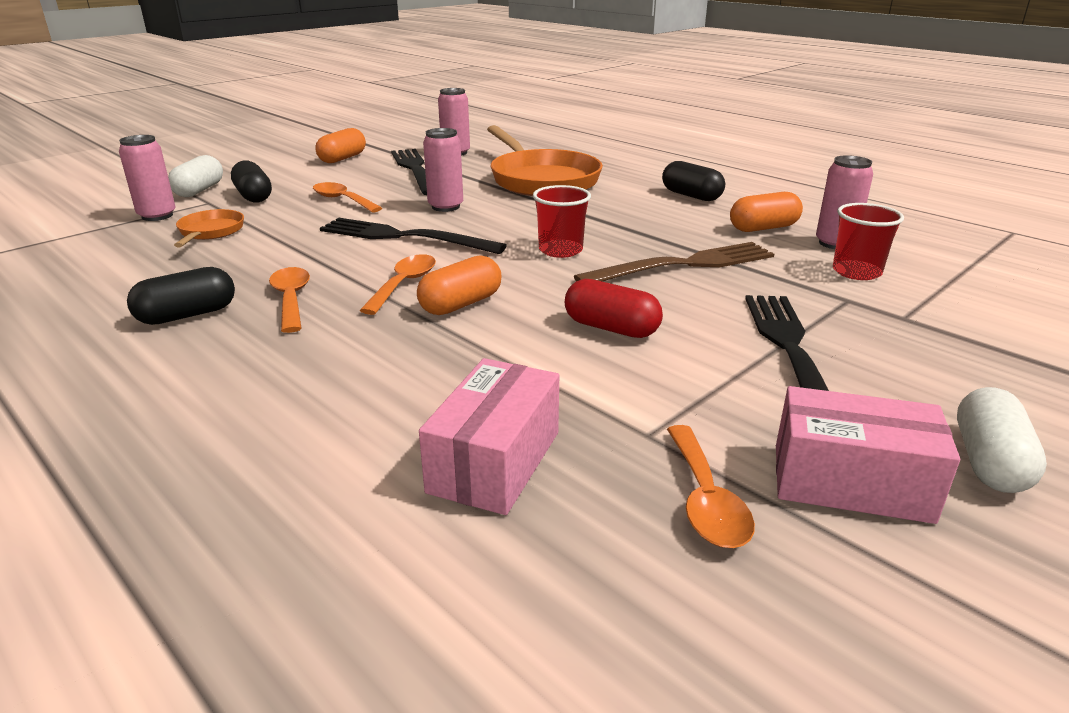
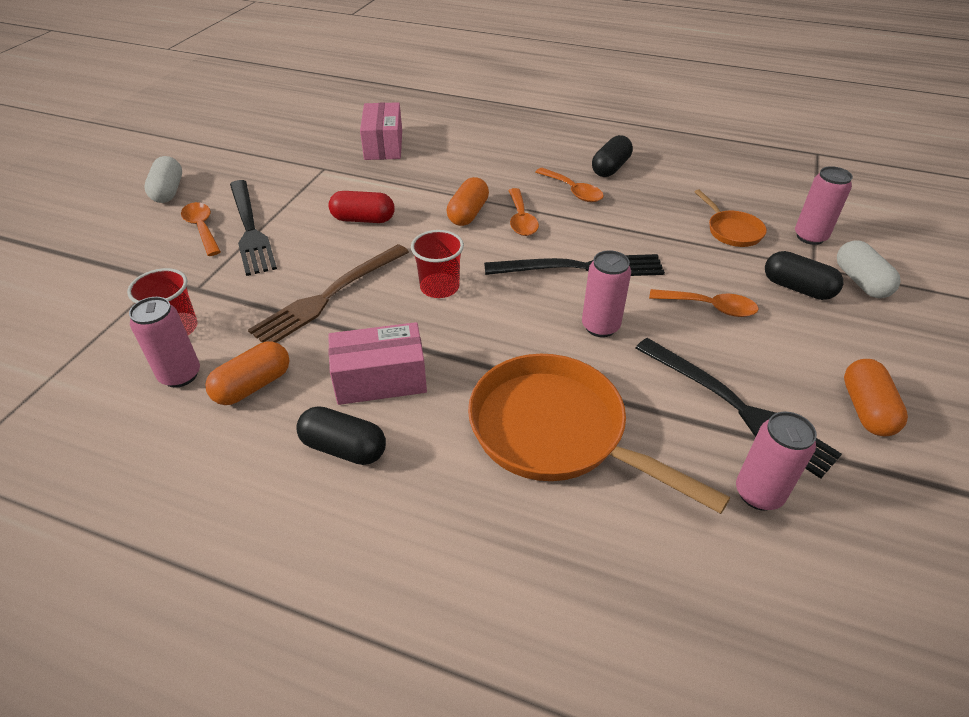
camera: 155 degrees right, 15 degrees up
orange spoon [667,425,755,548] -> orange spoon moved to [181,202,221,256]
pink box [776,386,960,524] -> pink box moved to [328,322,427,405]

